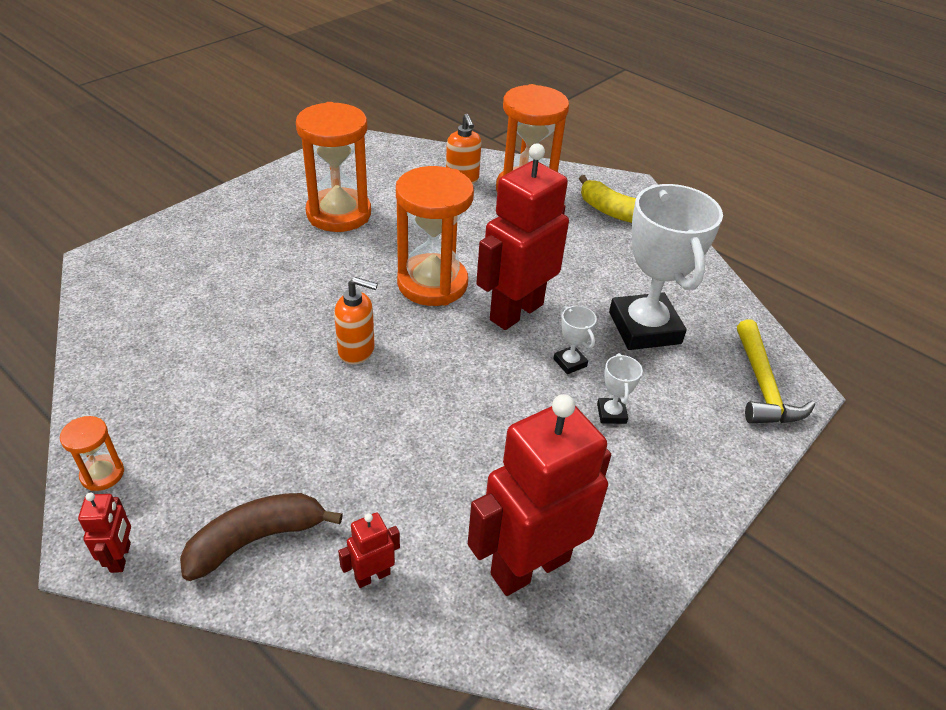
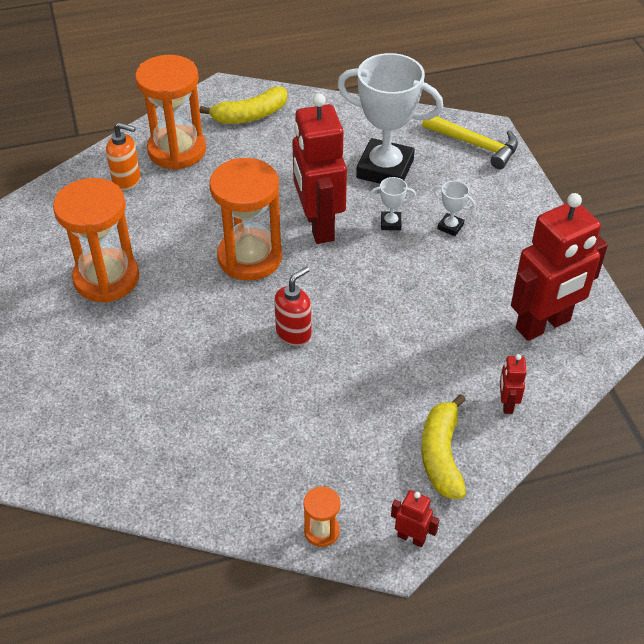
camera: 55 degrees left, 5 degrees up
brown banana [180,493,343,581] -> yellow banana [422,394,466,499]
orange soap dispenser [334,277,378,365] -> red soap dispenser [274,267,312,346]
red robot [468,394,611,596] -> red robot turned 120 degrees counterclockwise [511,193,608,341]

